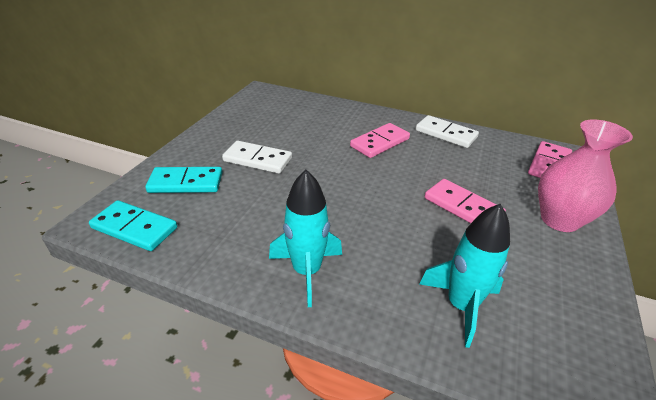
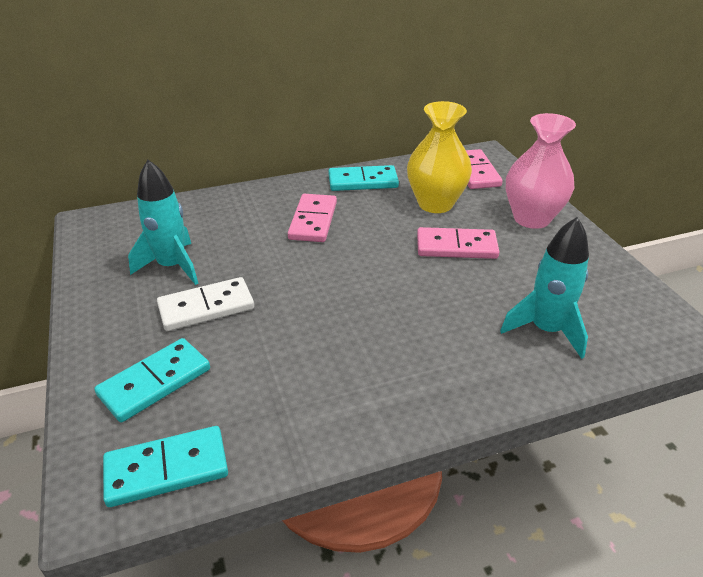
camera: 40 degrees left, 0 degrees up
turquoise rocket [269,170,342,307] -> turquoise rocket moved to [128,160,198,285]
white domino [416,115,479,148] -> turquoise domino [328,165,399,191]
none -> yellow vase [407,101,472,213]

